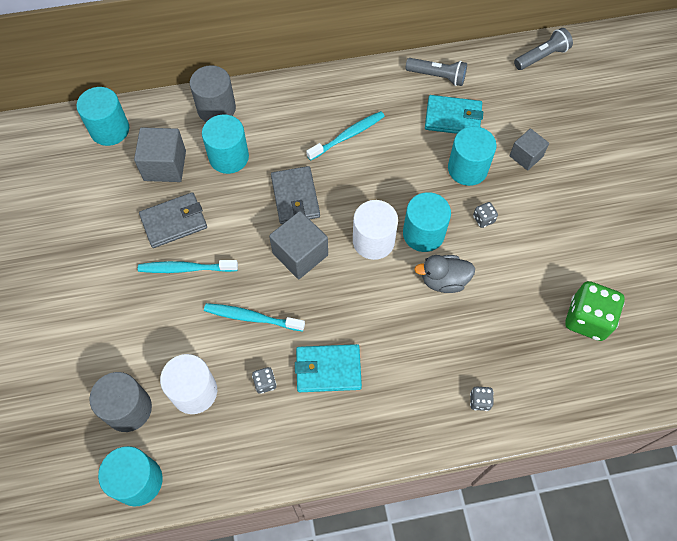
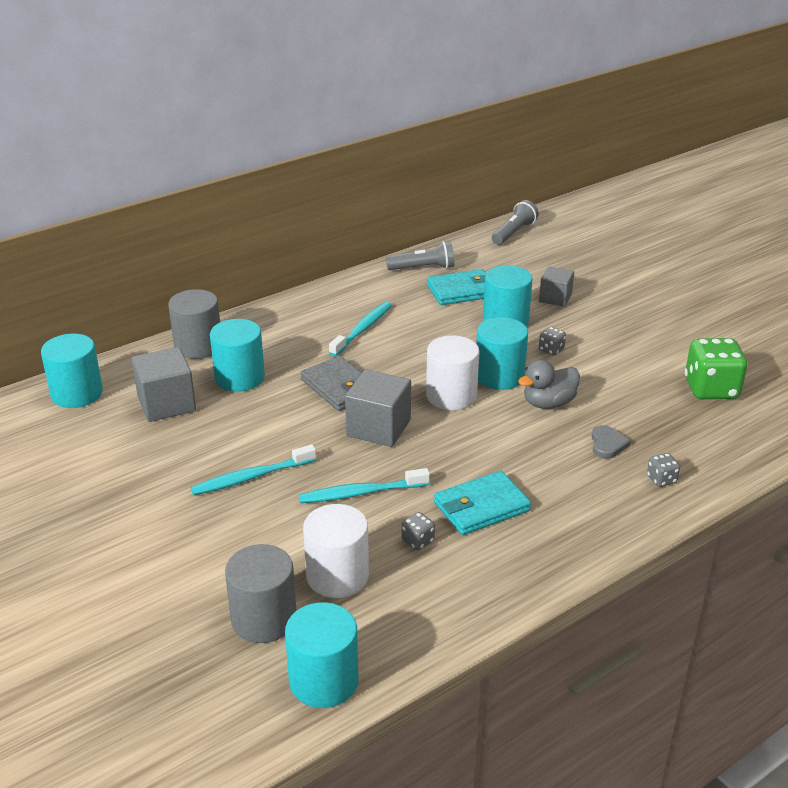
camera: 25 degrees left, 30 degrees down
grey wallet [139,192,207,248] -> none
none -> grey heart [591,425,631,459]

